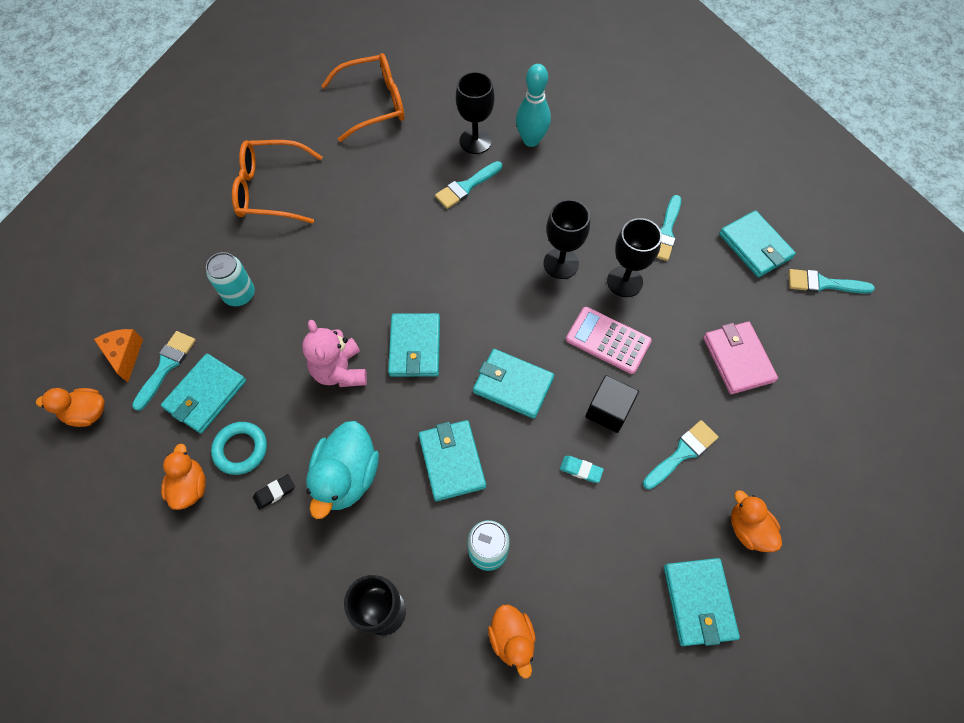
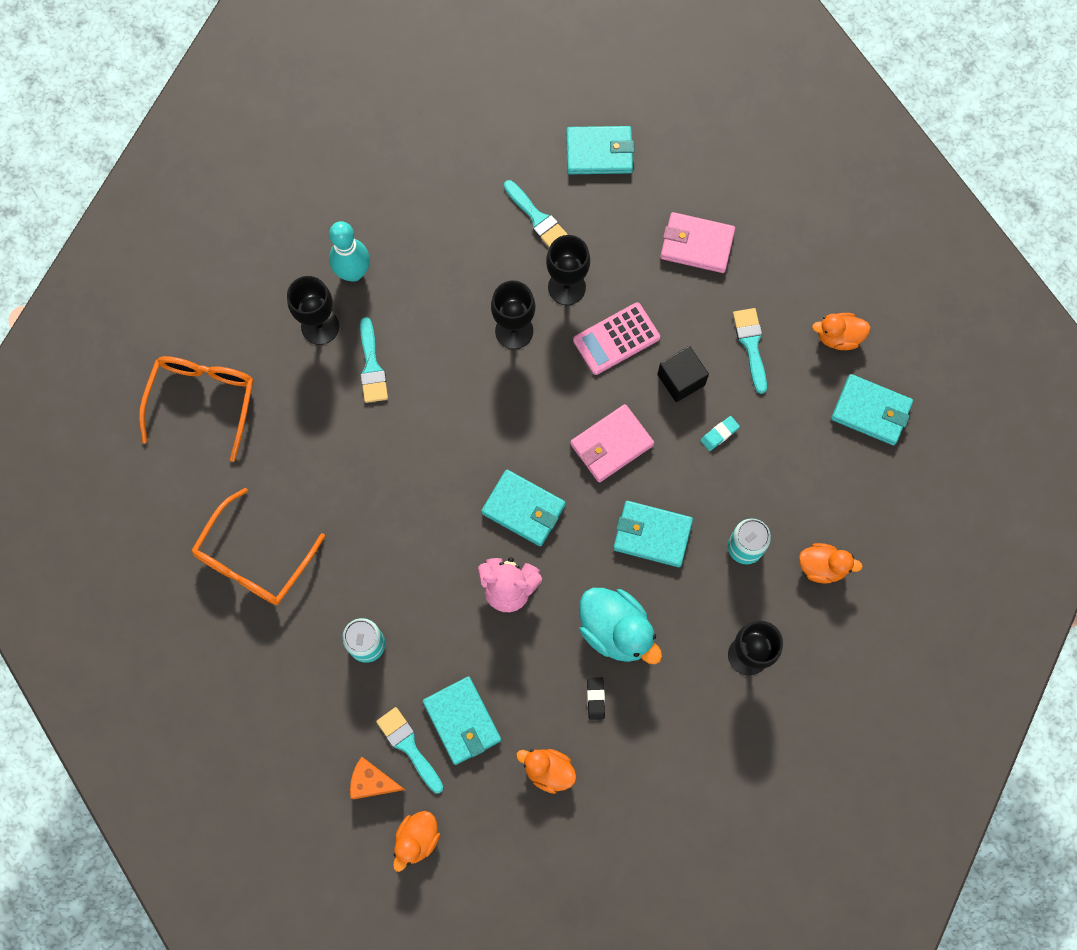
camera: 60 degrees left, 10 degrees up
turquoise ring [211,422,267,475] -> none
turquoise wallet [473,349,554,419] -> pink wallet [570,404,654,482]
turquoise brush [788,269,875,294] -> none

